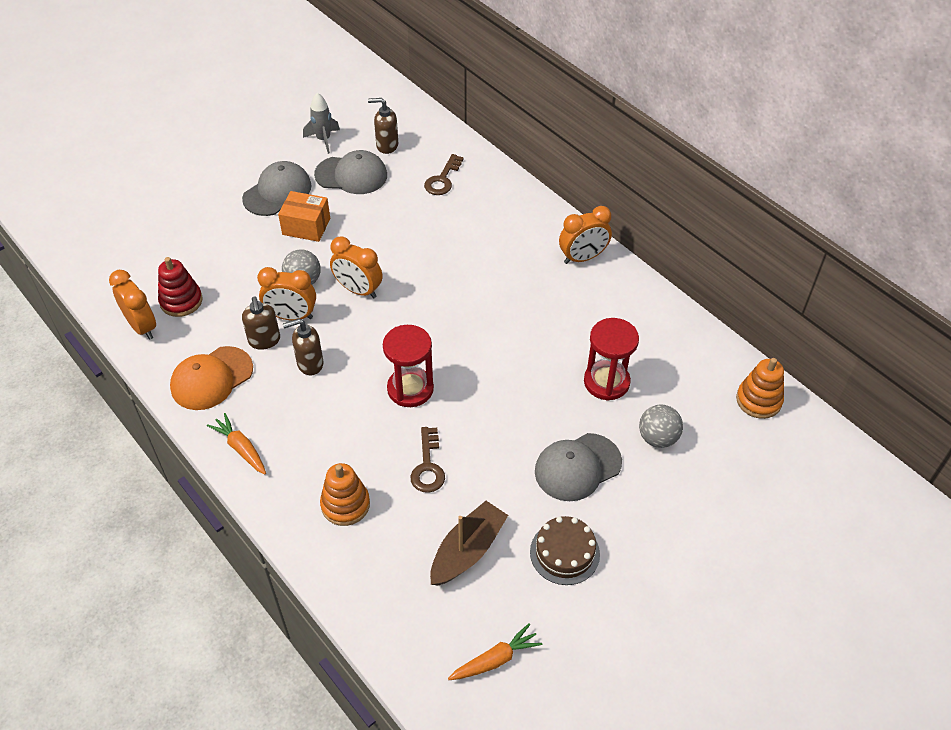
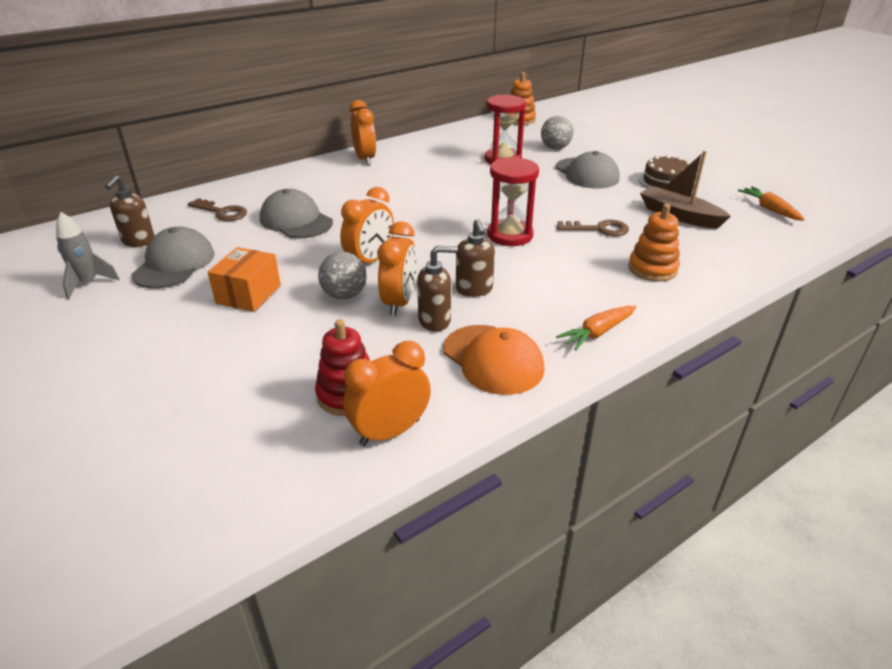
camera: 85 degrees left, 15 degrees down
grey cap [242,161,312,216] -> grey cap moved to [260,189,333,239]

